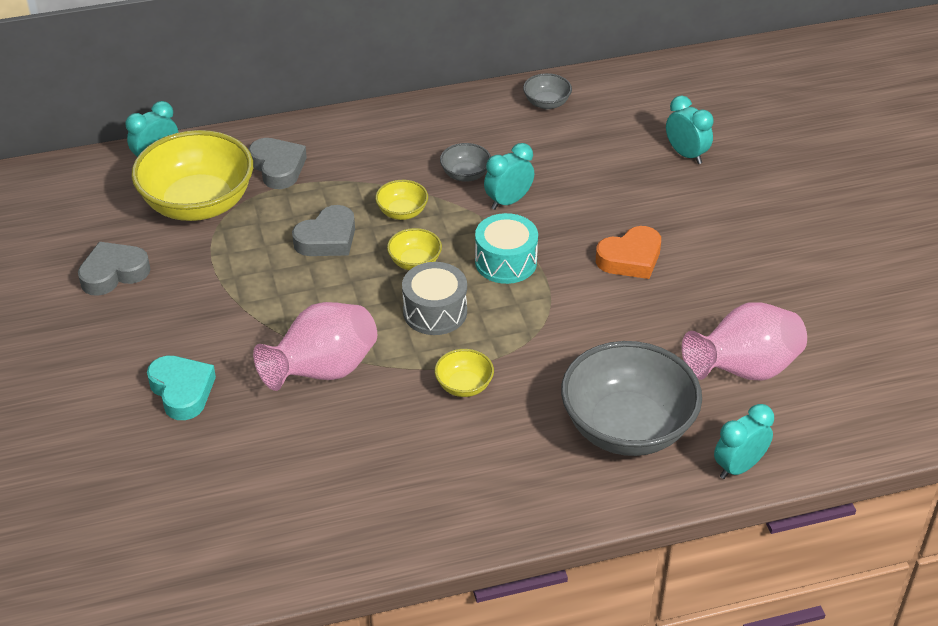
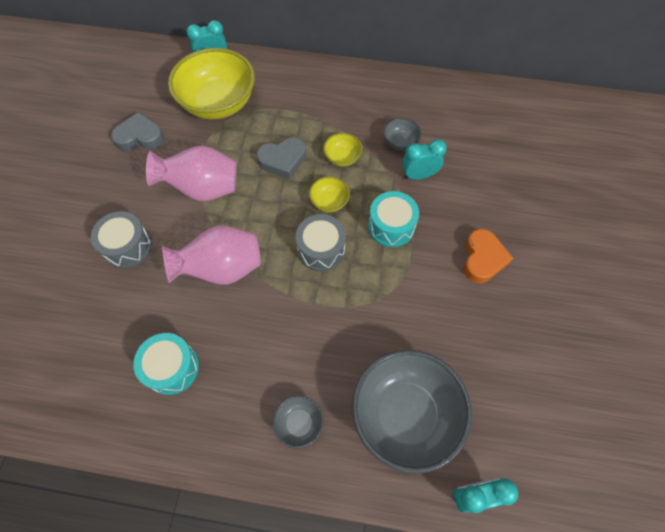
camera: 25 degrees right, 20 degrees up
turquoise heart [147,356,216,420] -> grey drum [91,211,152,268]
grey heart [248,138,307,189] -> none
yellow bowl [435,349,494,397] -> none
grey bowl [523,73,572,109] -> grey bowl moved to [273,396,323,448]
orange heart [596,226,661,279] -> orange heart turned 75 degrees counterclockwise [463,229,513,283]
turquoise clock [666,96,714,164] -> none
pink vase [682,302,807,380] -> pink vase moved to [146,146,237,201]
none -> turquoise drum [133,333,199,395]

